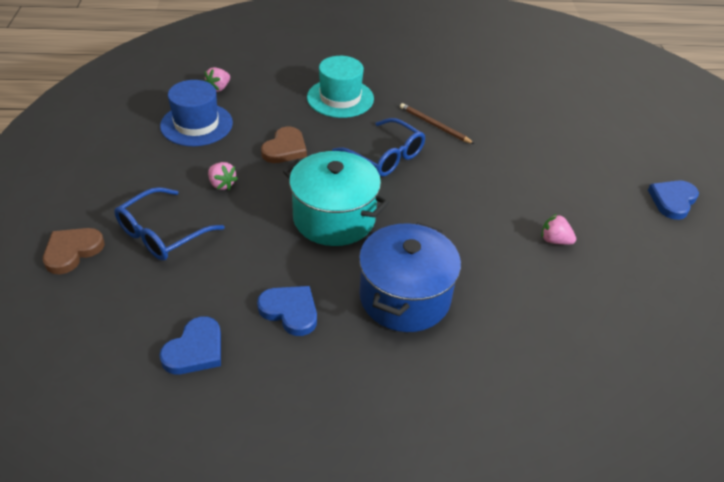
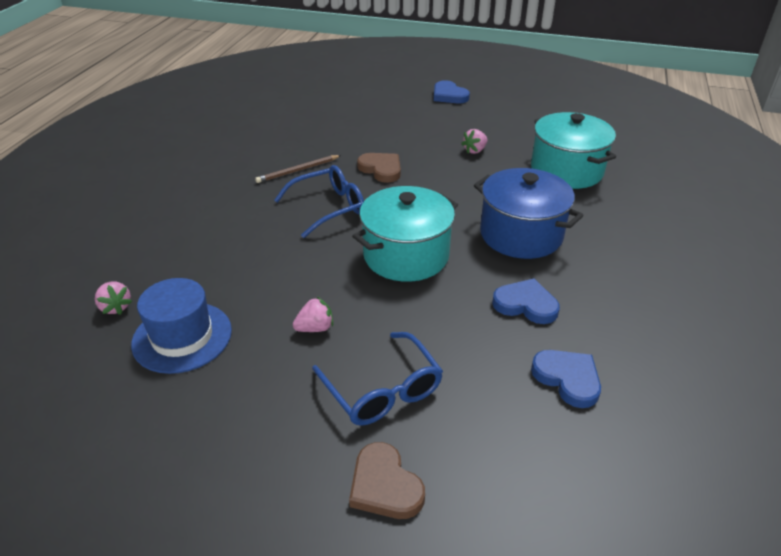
camera: 70 degrees left, 5 degrees down
blue heart [257,286,317,336] -> blue heart turned 60 degrees clockwise [492,279,560,324]
brown heart [261,127,307,163] -> brown heart moved to [357,153,401,183]
turquoise hat [307,56,374,118] -> none
none -> turquoise pot [531,112,616,189]

